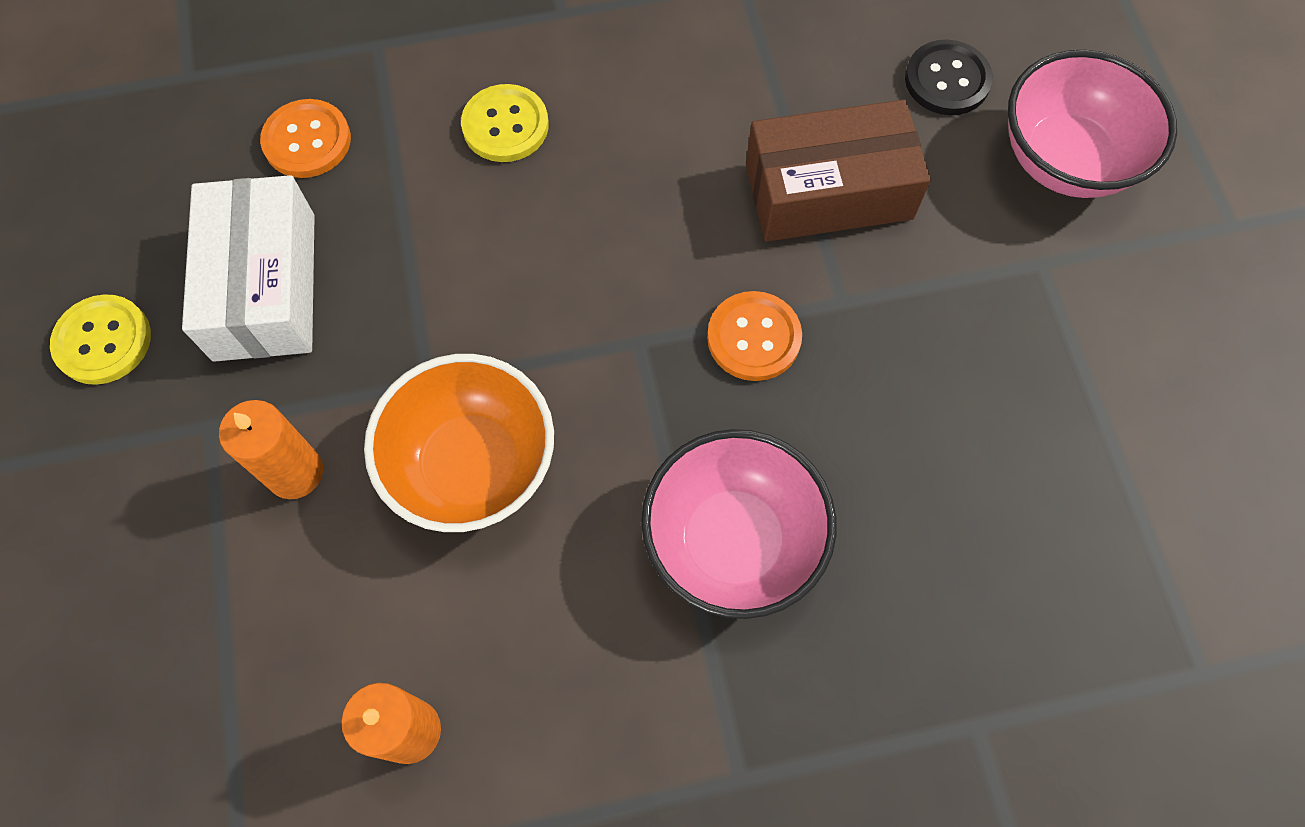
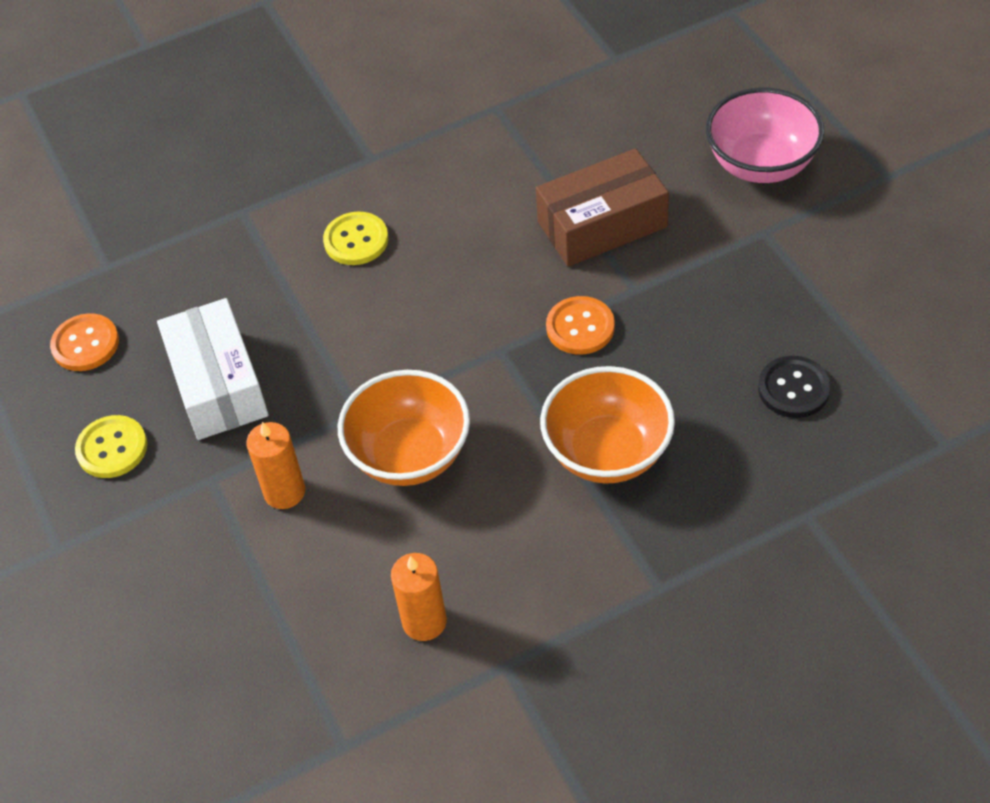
camera: 10 degrees left, 15 degrees down
orange button [260,99,351,178] -> orange button moved to [50,313,119,371]
pink bowl [641,429,837,619] -> orange bowl [540,366,675,483]
black button [905,40,993,115] -> black button moved to [758,356,831,418]

